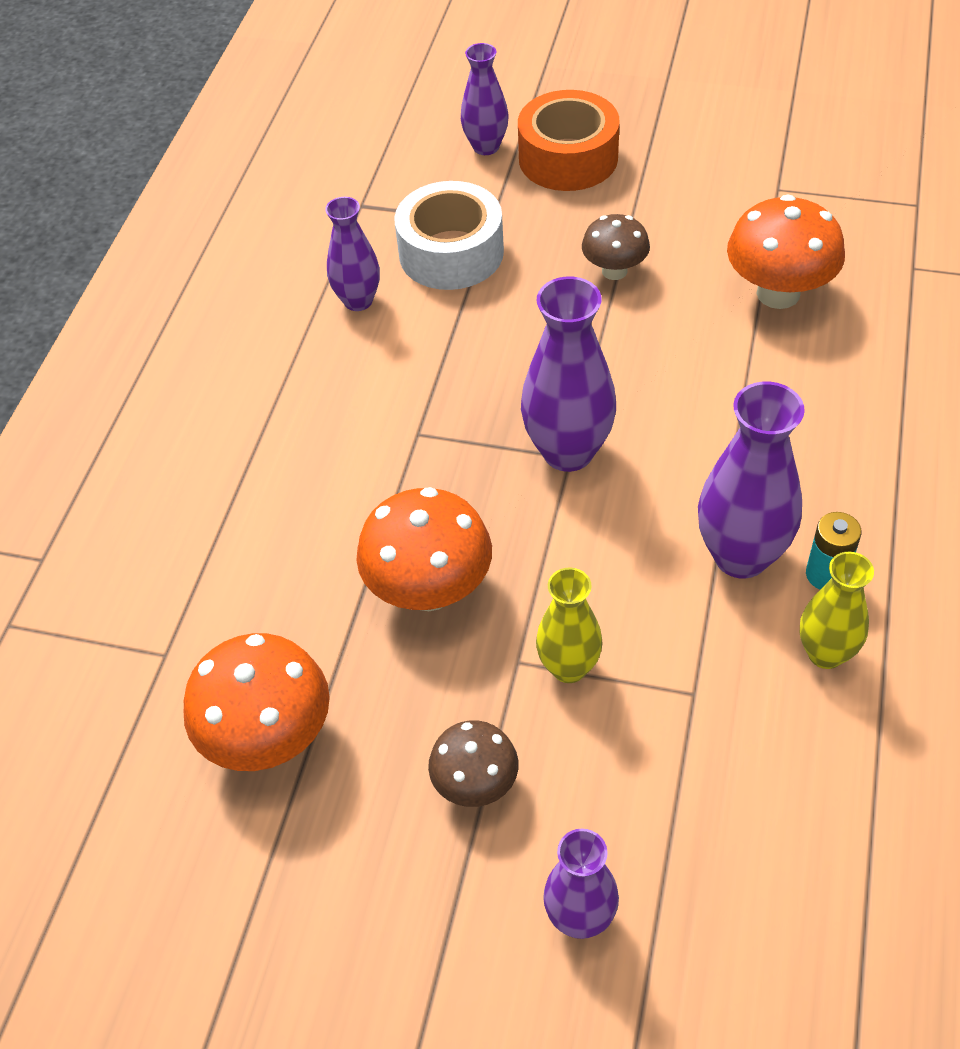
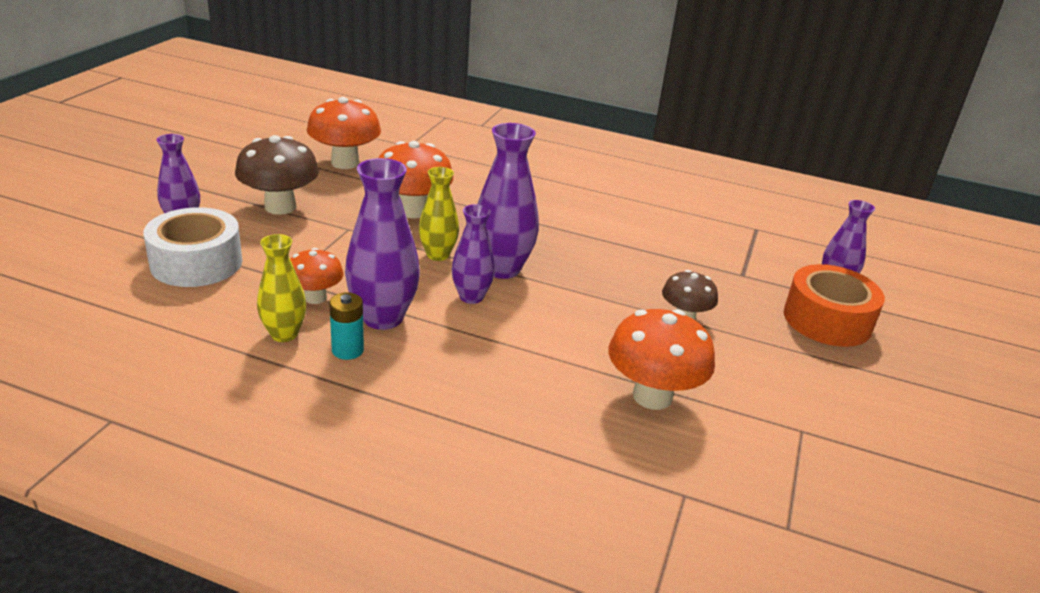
camera: 90 degrees right, 20 degrees down
purple vase [325,197,380,311] -> purple vase moved to [452,204,495,304]
white tape [394,181,504,290] -> white tape moved to [143,207,242,287]
brown mushroom [428,720,518,807] -> brown mushroom [235,135,319,215], size x1.64
yellow vase [536,568,603,683] -> yellow vase moved to [419,167,459,261]
none -> orange mushroom [290,248,344,304]

